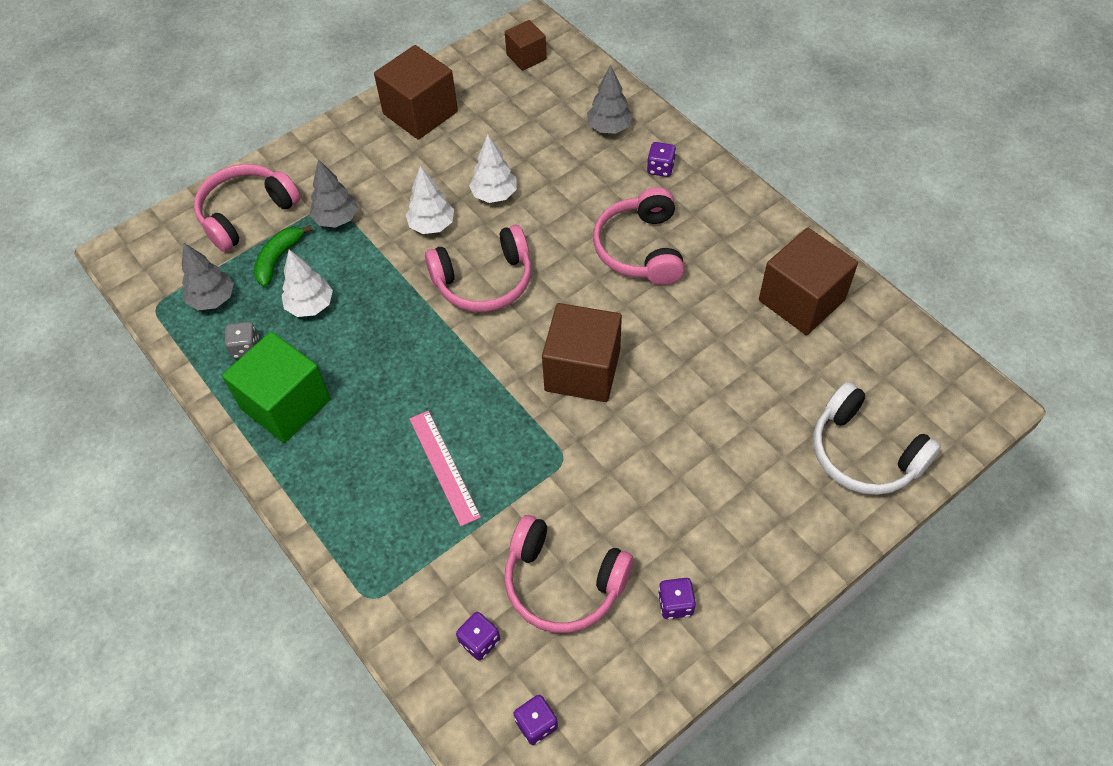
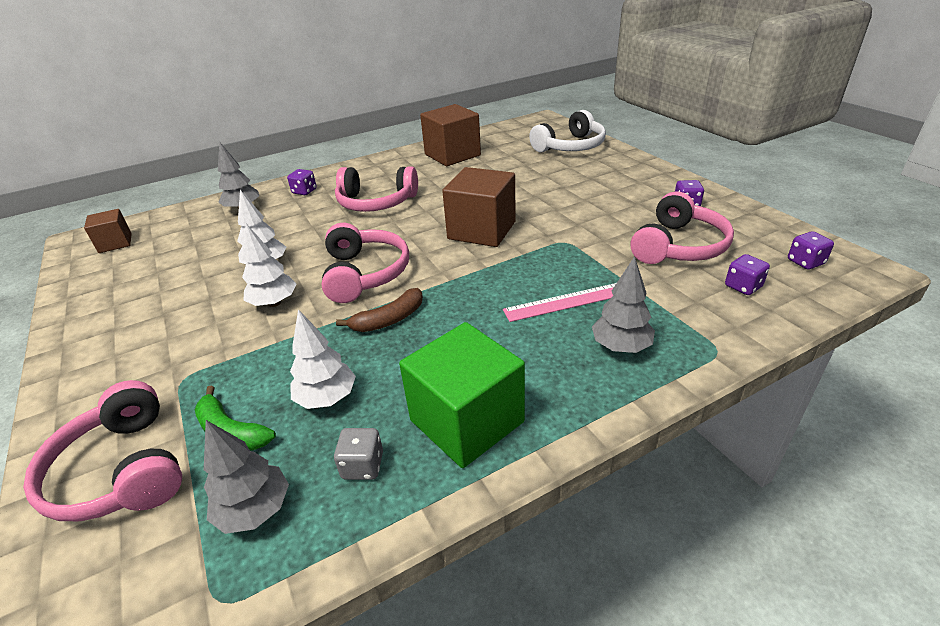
camera: 80 degrees left, 20 degrees down
grey tree [310,159,358,228] -> grey tree moved to [592,256,655,353]
brown cube [374,45,458,140] -> none
none -> brown banana [336,288,423,332]

